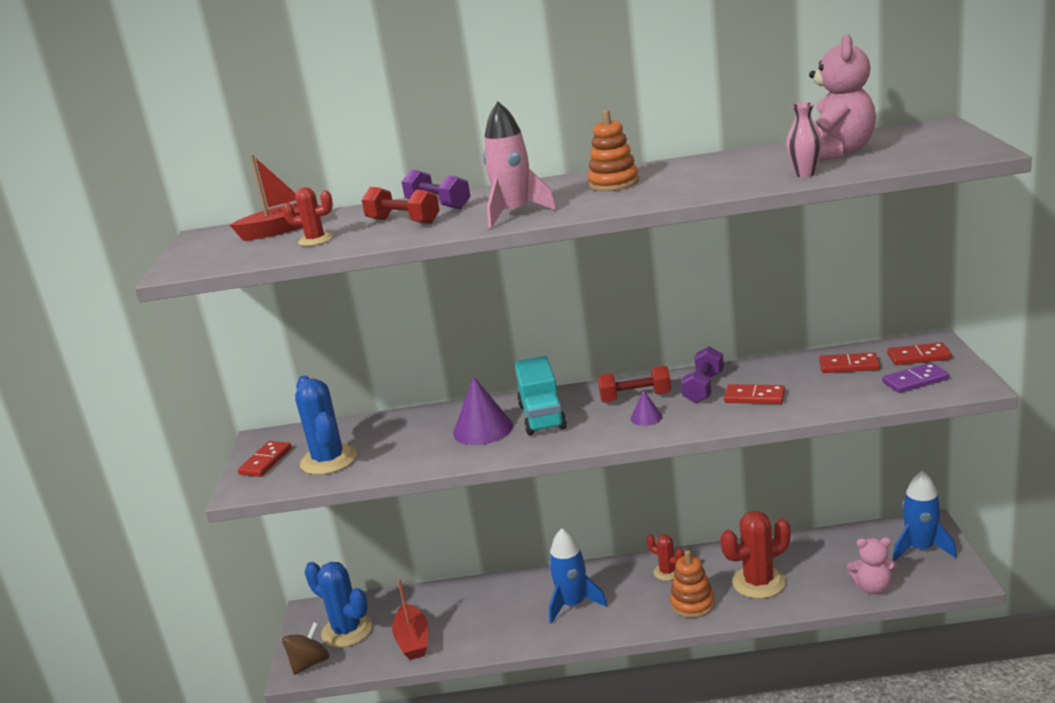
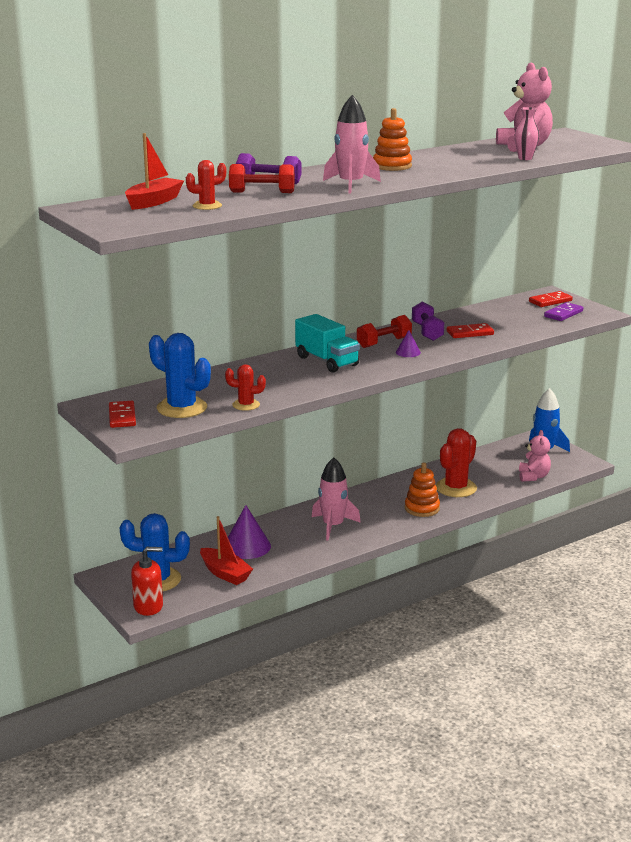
camera: 35 degrees left, 0 degrees up
brown spinning top [282,622,329,675] -> red soap dispenser [131,547,163,616]
purple cone [453,376,513,445] -> purple cone moved to [228,505,271,559]
blue rocket [549,528,607,624] -> pink rocket [312,457,361,541]
red cactus [646,535,684,581] -> red cactus moved to [225,364,266,411]
red domino [819,352,880,373] -> none
pink teddy bear [847,537,897,594] -> pink teddy bear turned 60 degrees counterclockwise [519,430,551,482]

